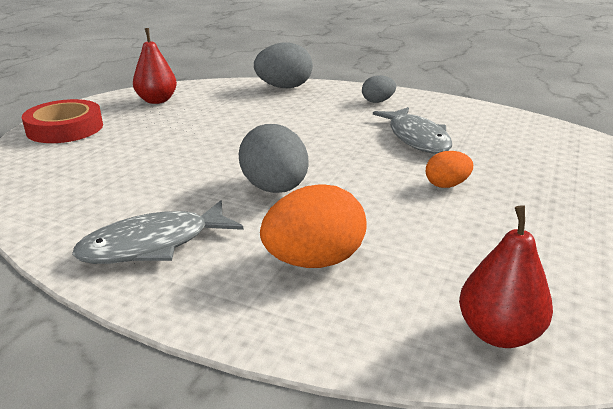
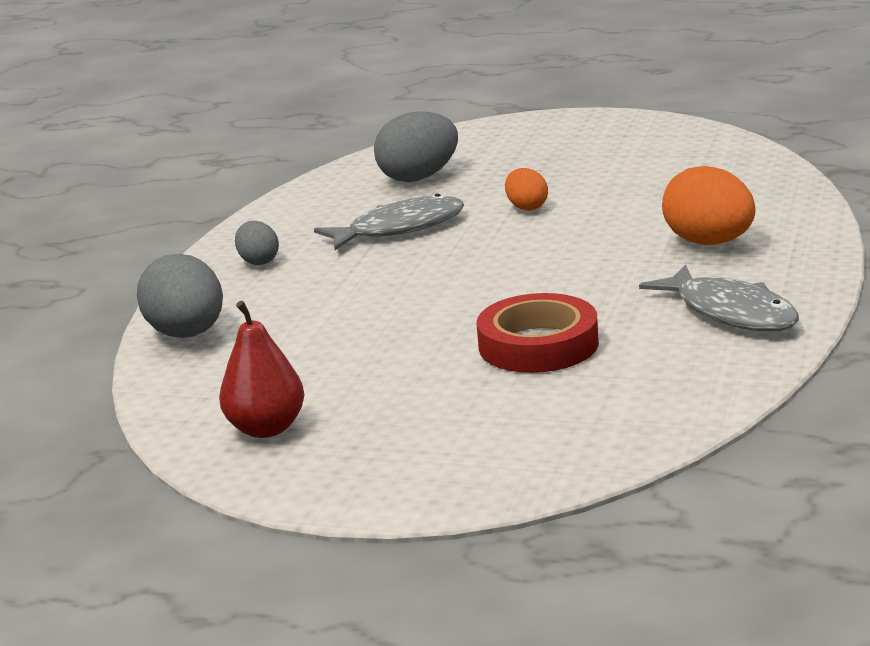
camera: 95 degrees left, 5 degrees down
red tape [22,99,103,143] -> red tape moved to [477,293,599,373]
grey egg [238,124,309,193] -> grey egg moved to [374,111,458,182]
red pear [459,205,553,348] -> none

